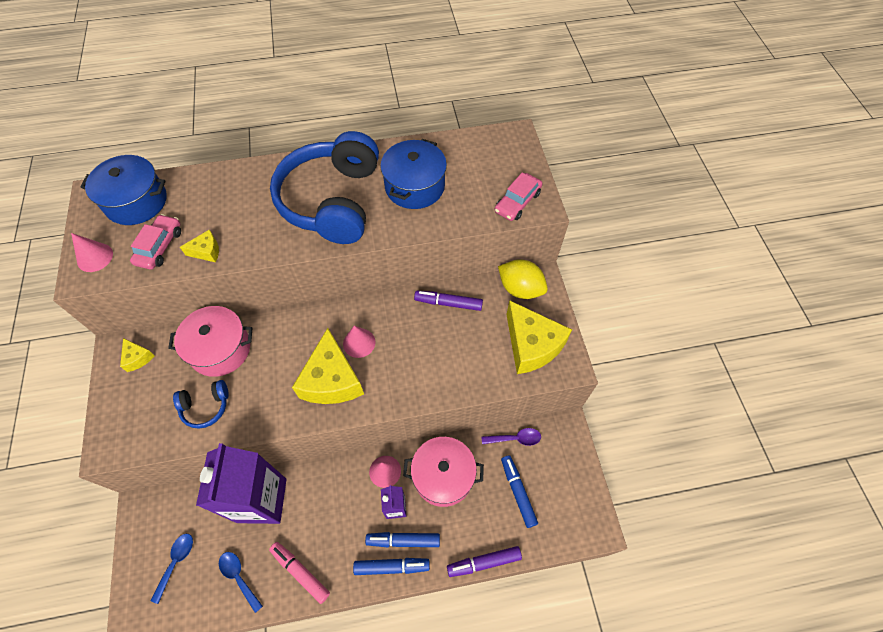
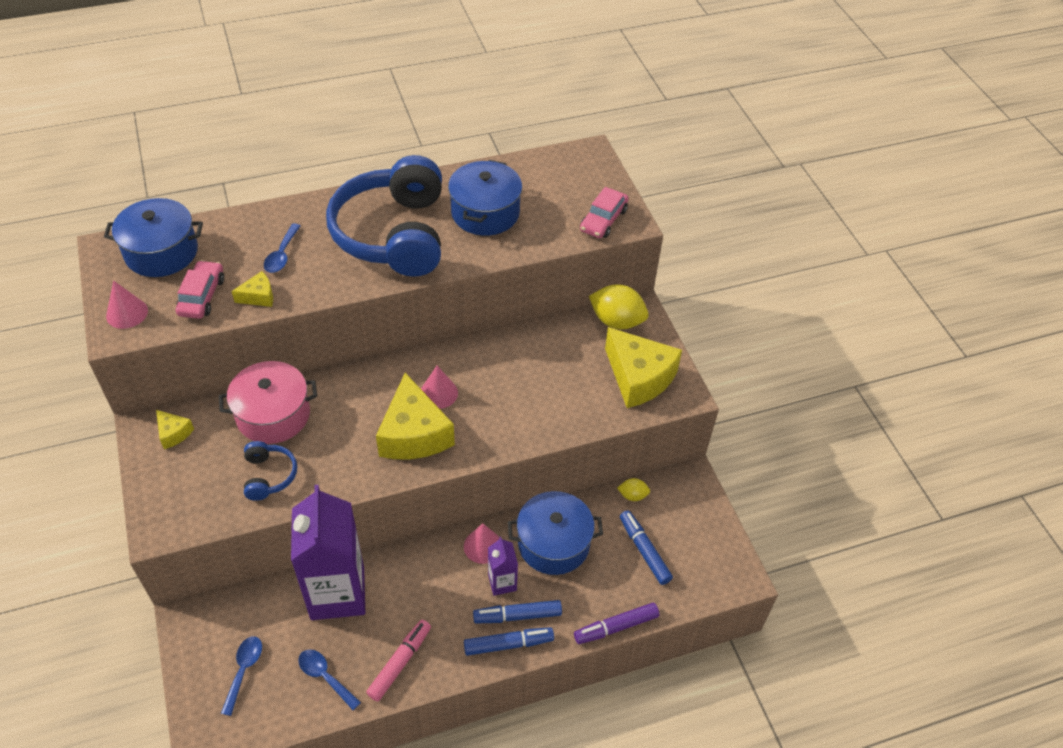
camera: 10 degrees left, 10 degrees down
blue headphones [173,380,229,429] -> blue headphones turned 75 degrees counterclockwise [244,441,297,501]
pink marker [269,542,330,604] -> pink marker turned 90 degrees clockwise [366,620,431,701]
pink pot [403,437,484,507] -> blue pot [508,491,603,575]
purple marker [414,291,483,311] -> none
purple spoon [481,428,541,446] -> yellow lemon [617,478,650,501]
none -> blue spoon [264,223,301,273]

